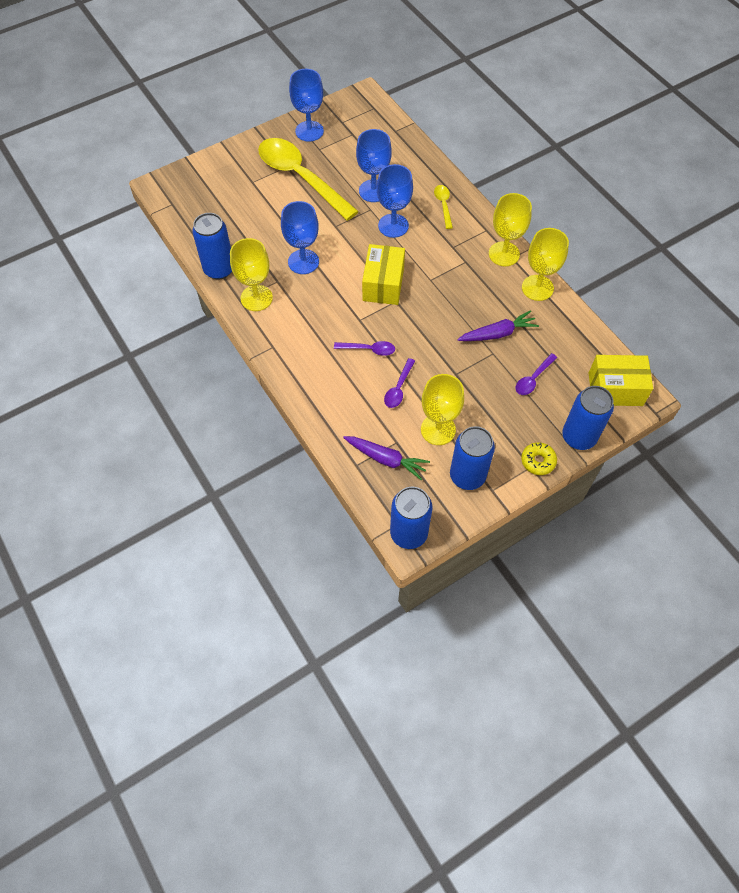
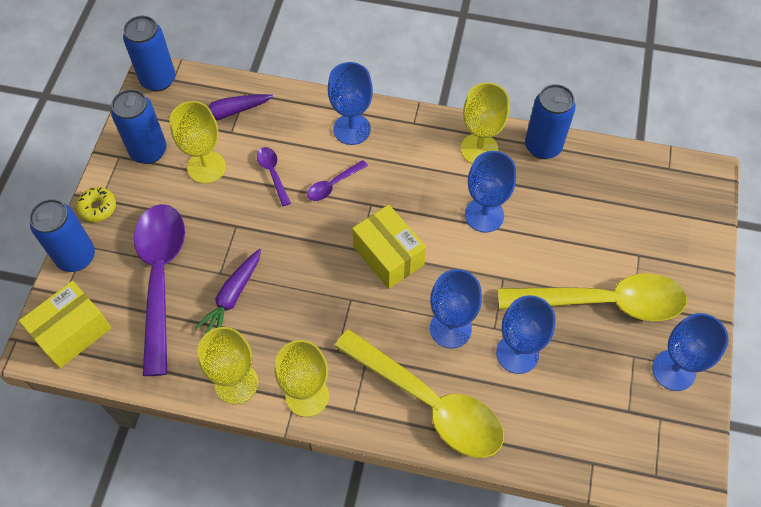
camera: 135 degrees right, 0 degrees up
yellow spoon [434,185,453,229] -> yellow spoon [334,329,504,458], size x2.42
purple spoon [516,353,557,395] -> purple spoon [134,204,185,376], size x2.42
none -> blue goblet [328,62,373,145]

